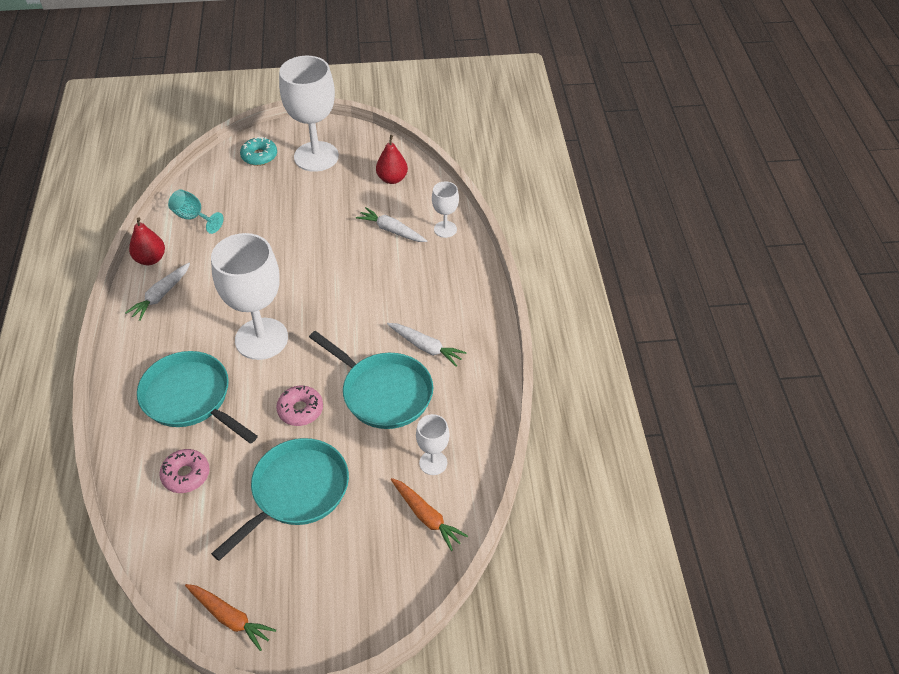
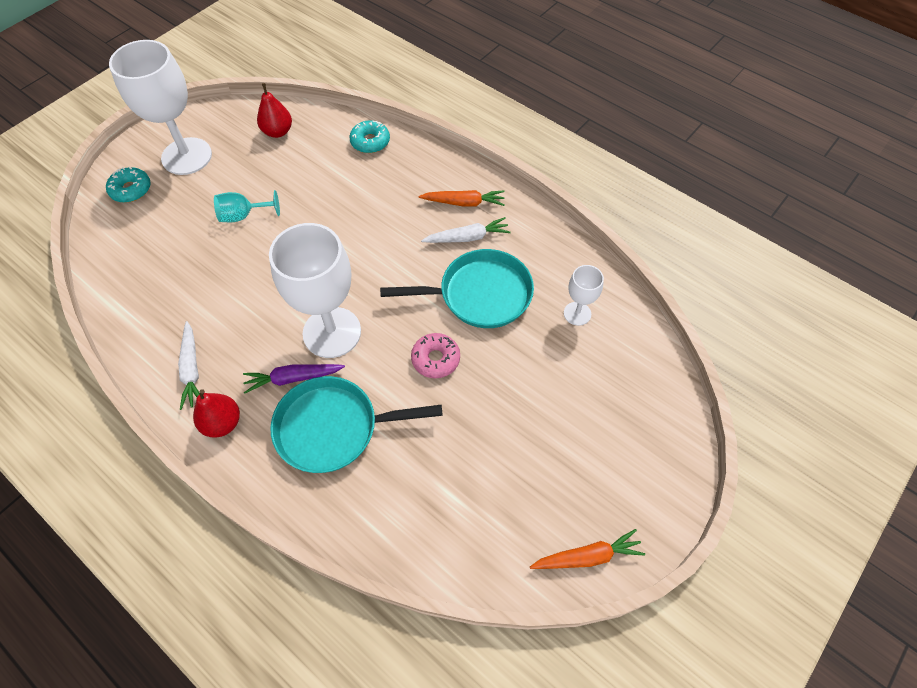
camera: 45 degrees left, 10 degrees up
red pear [129,217,165,265] -> red pear moved to [193,389,240,438]
pink donut [159,449,209,493] -> none
turquoise goblet [168,189,224,234] -> turquoise goblet moved to [214,190,280,222]
turquoise pan [211,438,349,561] -> none
white carrot [356,207,427,242] -> none
orange carrot [391,478,468,551] -> orange carrot moved to [419,190,505,206]
white goblet [432,181,459,238] -> turquoise donut [349,120,390,153]
none -> purple carrot [243,364,345,394]

